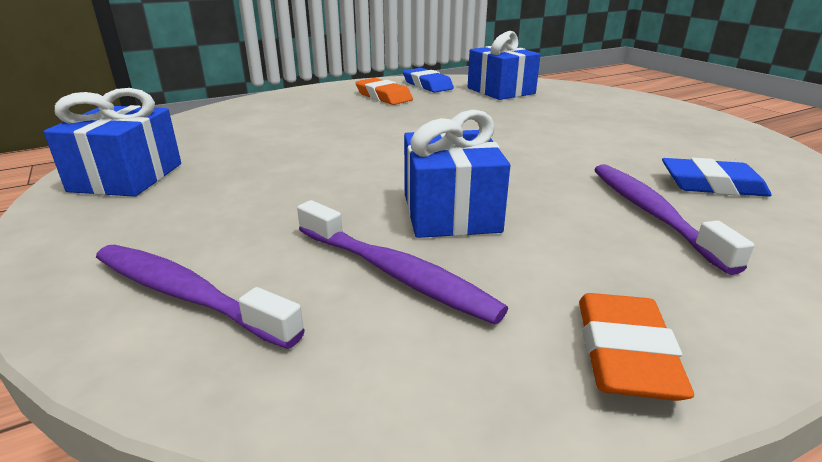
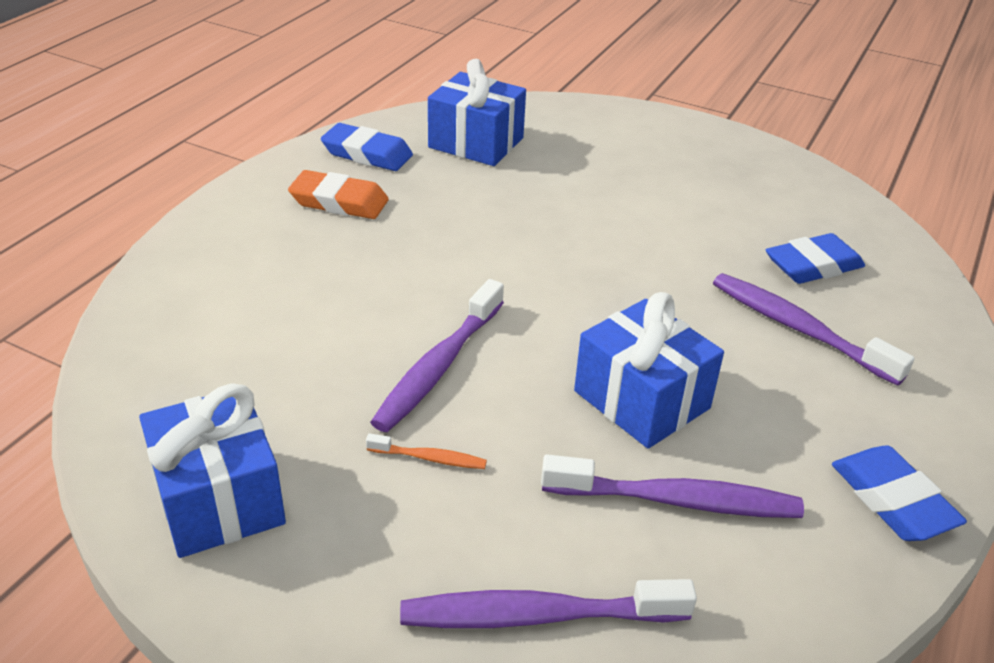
camera: 35 degrees left, 10 degrees up
orange eraser [579,293,694,401] -> blue eraser [832,446,967,541]
none -> orange toothbrush [366,433,487,469]
none -> purple toothbrush [370,279,504,432]

